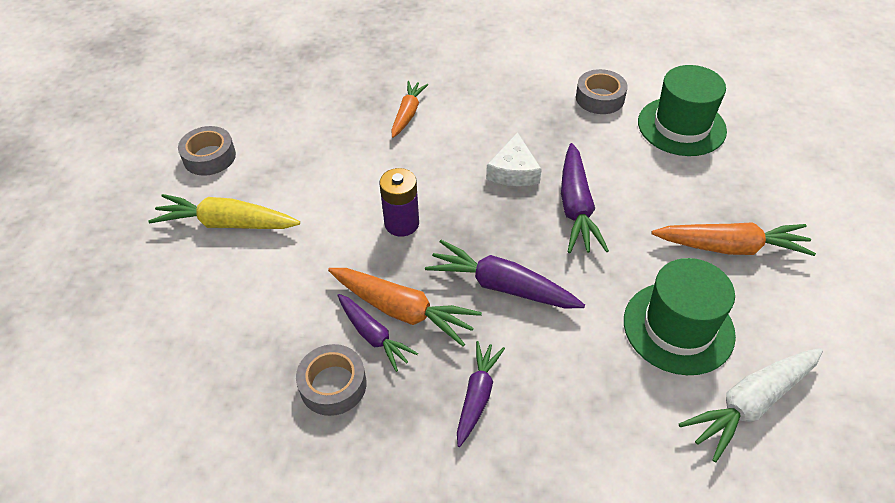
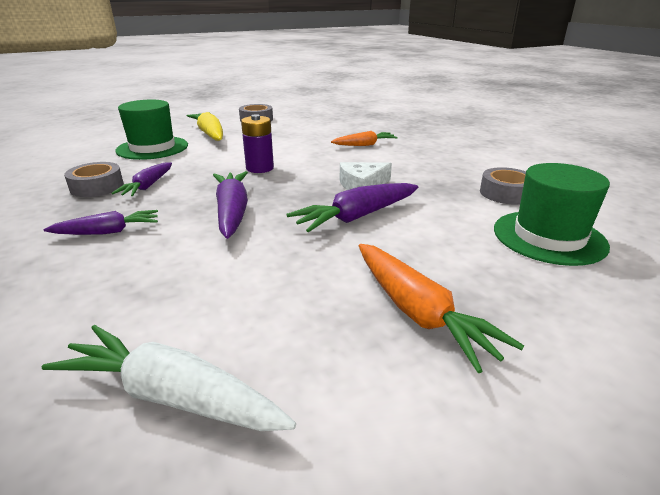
camera: 55 degrees right, 20 degrees down
orange carrot [328,268,482,347] -> none
green hat [624,258,736,375] -> green hat moved to [115,100,188,160]

